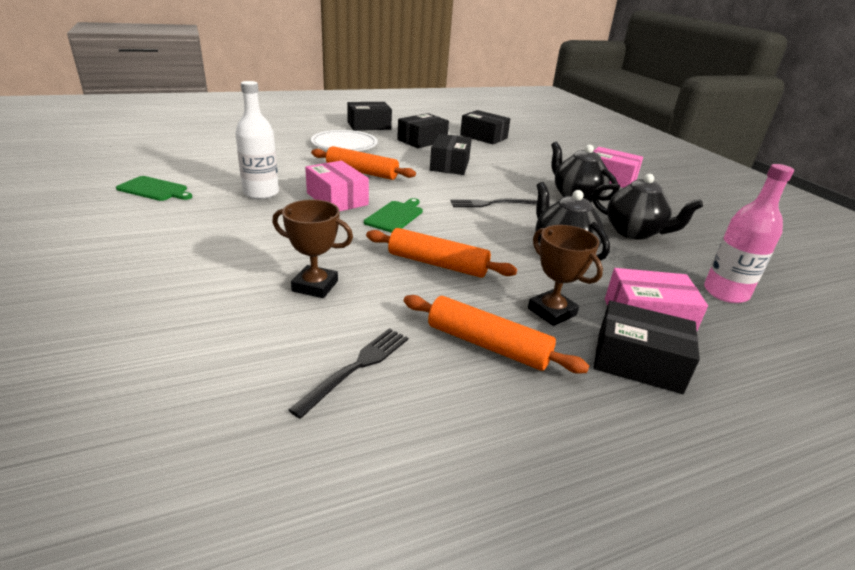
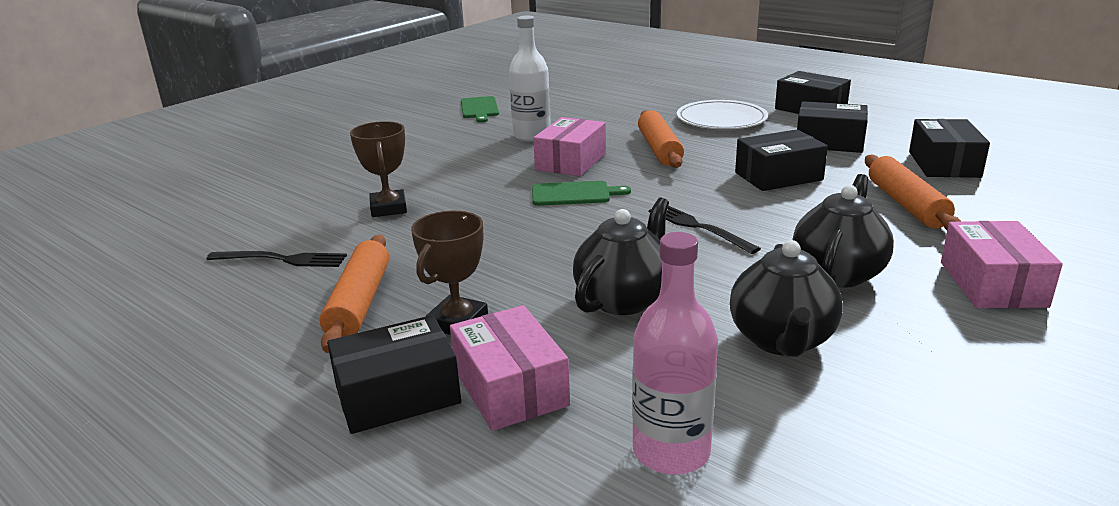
camera: 65 degrees right, 5 degrees down
orange rolling pin [366,228,517,278] -> orange rolling pin moved to [865,154,961,230]
black box [594,301,700,394] -> black box turned 75 degrees clockwise [327,315,461,434]

